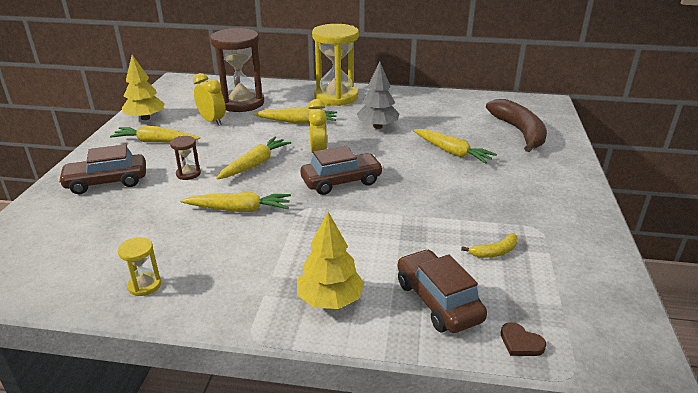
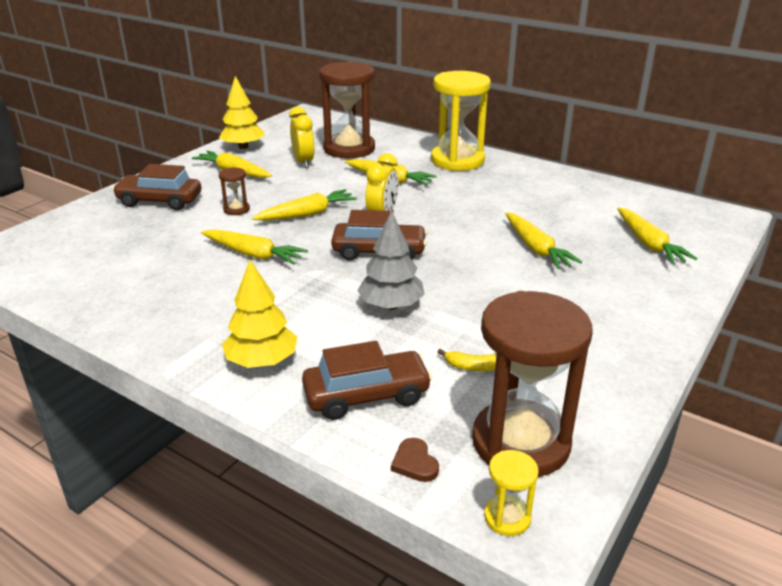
camera: 25 degrees right, 0 degrees up
yellow hourglass [117,237,161,296] -> yellow hourglass moved to [484,450,539,536]
grey tree [357,62,399,129] -> grey tree moved to [357,210,425,310]
brown car [398,249,487,333] -> brown car turned 75 degrees clockwise [302,341,433,420]
brown banana [486,99,547,152] -> yellow carrot [617,208,697,264]
none -> brown hourglass [472,291,593,477]

